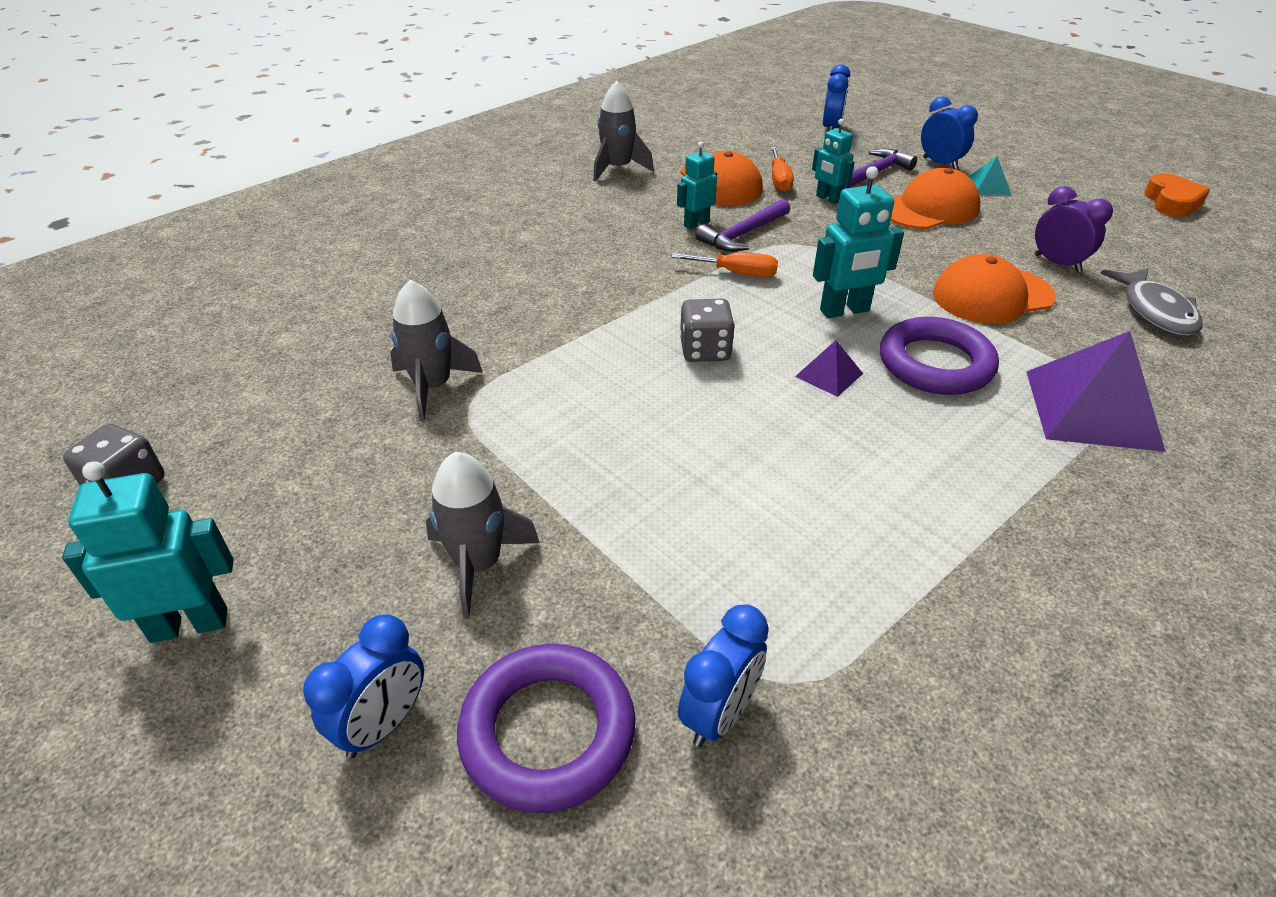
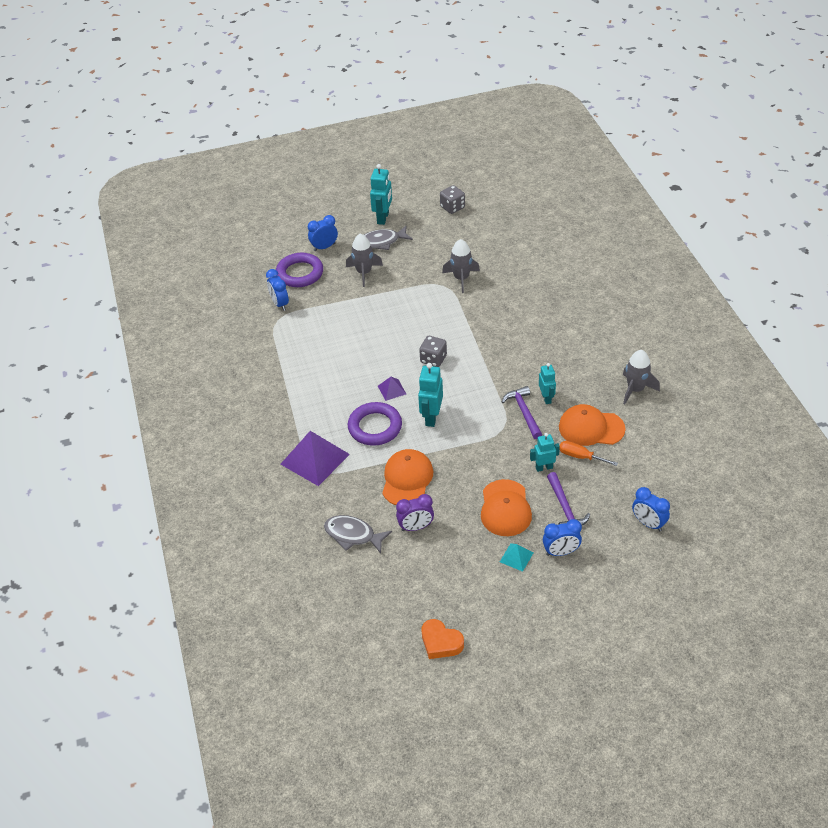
camera: 120 degrees right, 5 degrees up
blue clock [303,614,424,758] -> blue clock turned 90 degrees clockwise [308,215,338,251]
orange screwdriver [671,252,778,277] -> none
none -> grey fish [364,225,413,250]

